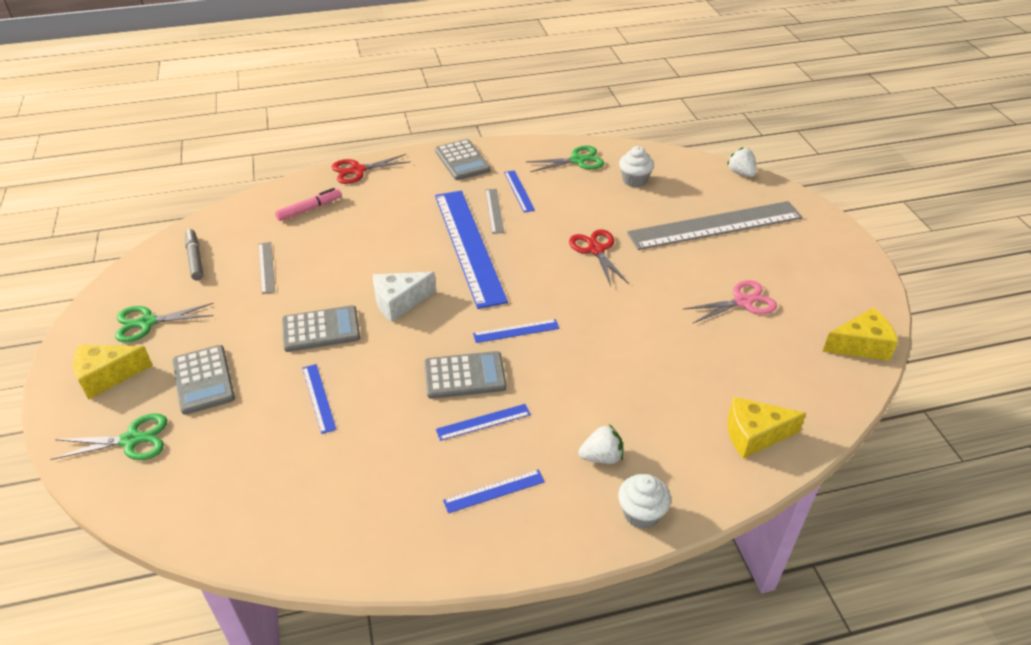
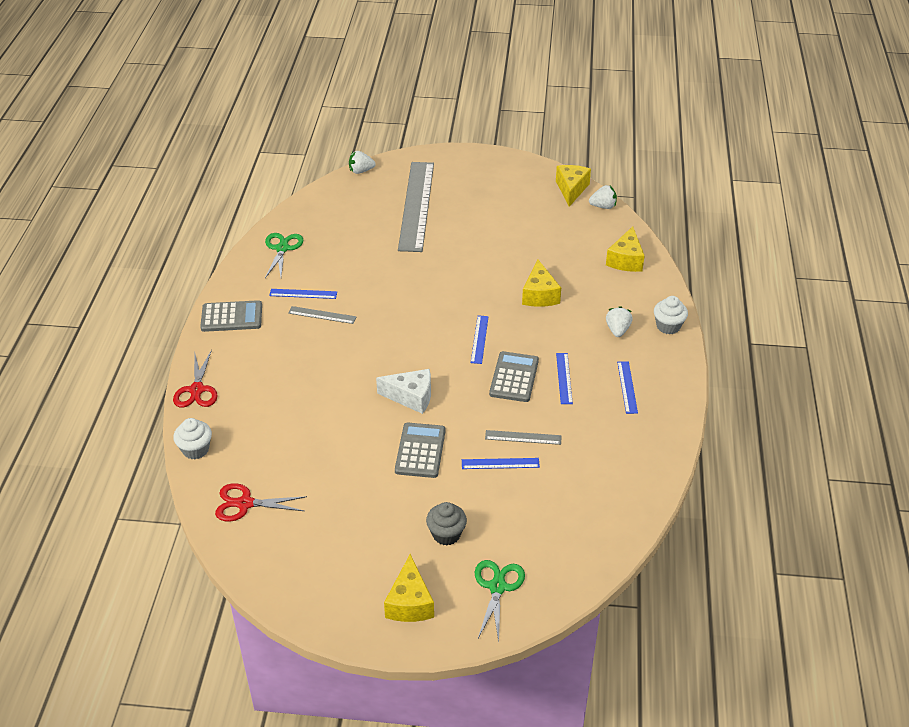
camera: 70 degrees left, 0 degrees up
green scissors [115,303,214,342] -> none
grey calculator [172,345,235,415] -> grey cupcake [426,502,467,545]
grey marker [185,229,203,280] -> none
grey ruler [258,242,275,294] -> grey ruler moved to [485,430,562,445]
pink marker [275,188,342,221] -> none
white cheese [373,272,436,322] -> white cheese turned 75 degrees counterclockwise [376,369,431,414]
blue ruler [435,191,508,309] -> none
red scissors [569,229,629,286] -> red scissors moved to [215,483,307,522]
white cupcake [619,146,654,187] -> white cupcake moved to [173,418,212,459]
pink scissors [683,280,777,323] -> none
none -> yellow cheese [522,260,561,307]
none -> white strawberry [589,185,617,209]

